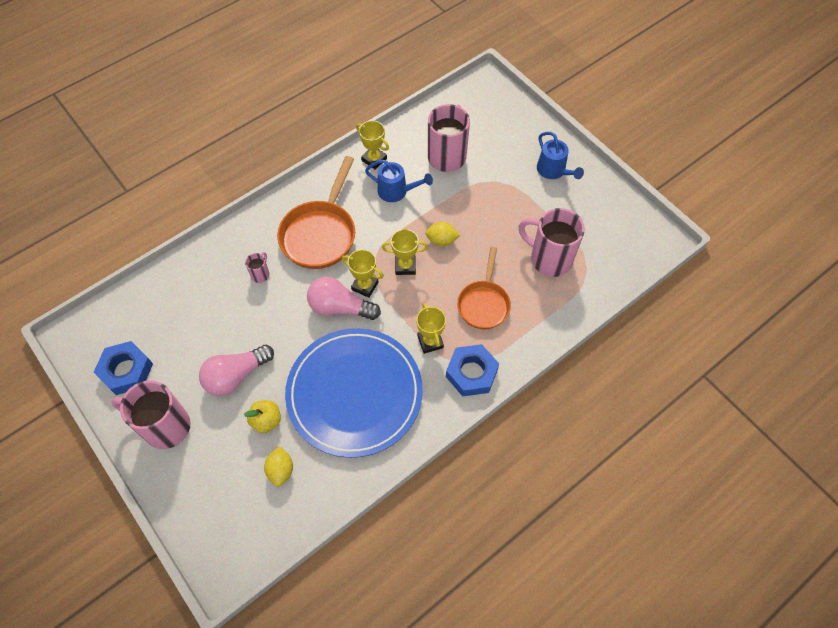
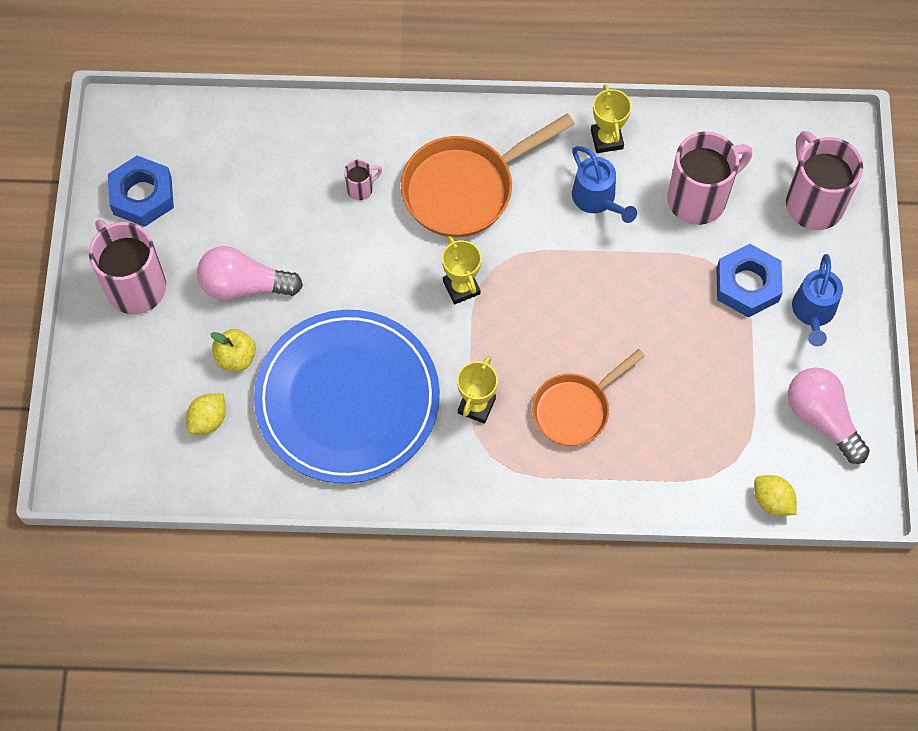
camera: 40 degrees right, 5 degrees up
pink light bulb [307,277,381,320] -> pink light bulb moved to [788,367,870,464]
yellow trophy [382,229,428,275] -> none
yellow lemon [425,222,460,246] -> yellow lemon moved to [754,475,797,516]
blue nut [446,344,499,396] -> blue nut moved to [716,244,783,317]
pink mug [518,208,585,277] -> pink mug moved to [786,131,863,230]

